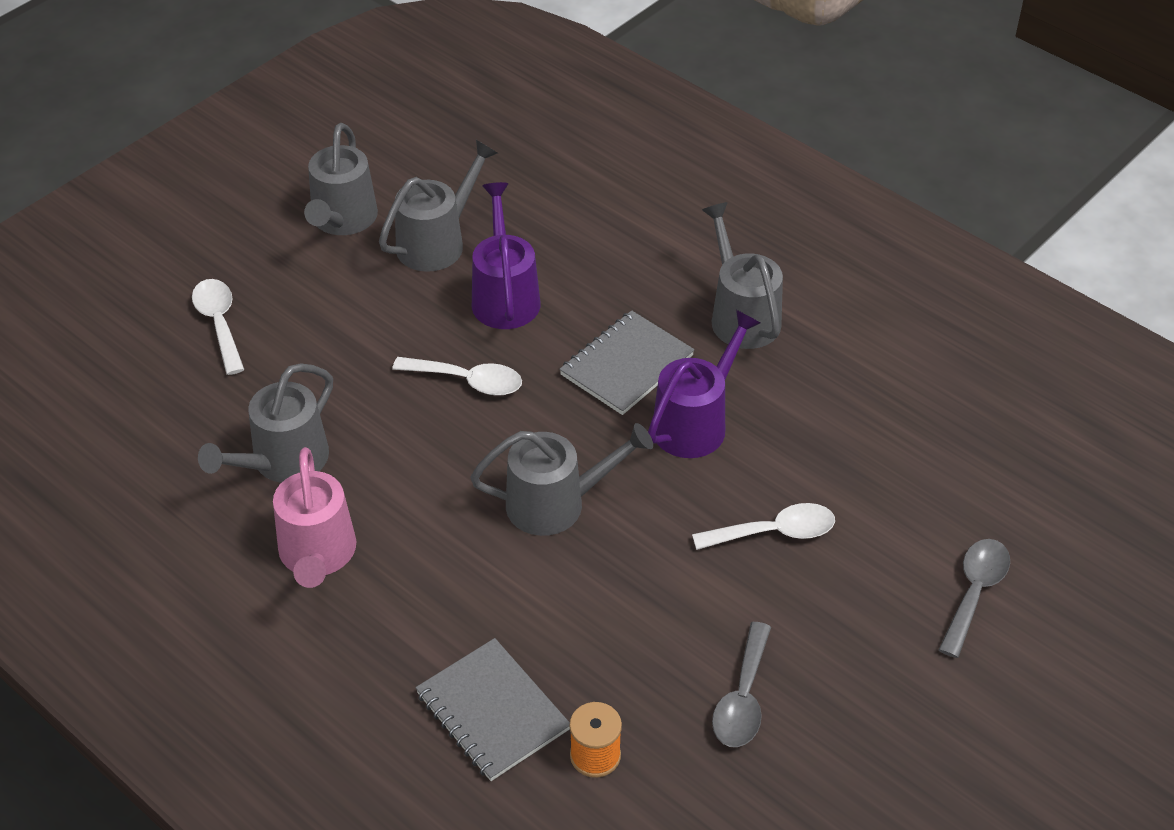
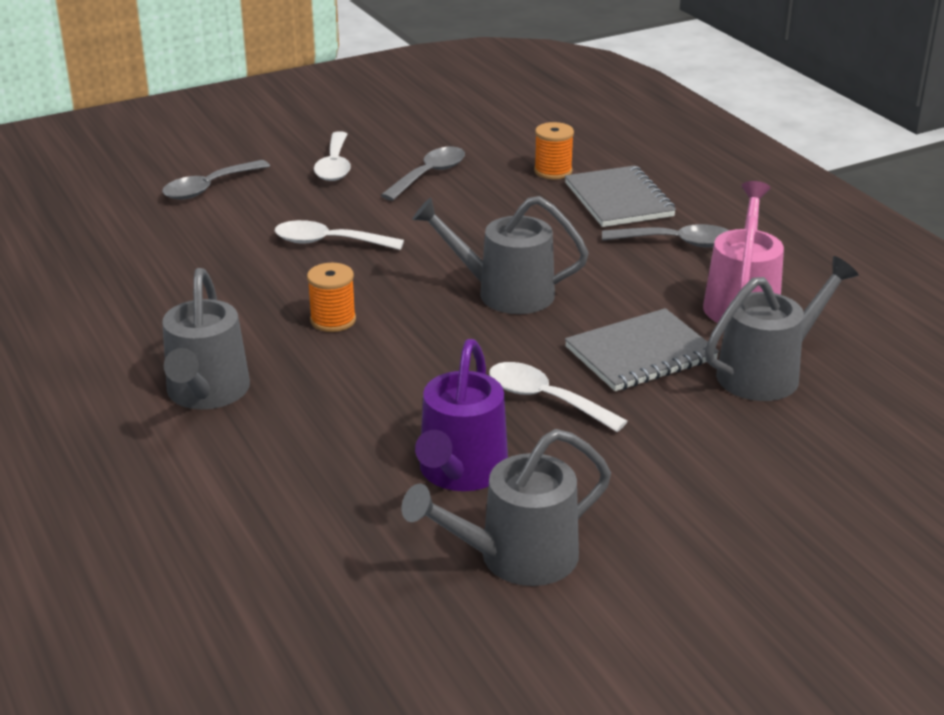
camera: 160 degrees left, 15 degrees down
white spoon [192,279,244,375] -> white spoon moved to [314,131,351,181]
grey watering can [304,123,378,235] -> none
grey notebook [559,310,695,415] -> grey notebook moved to [565,308,719,391]
purple watering can [648,310,760,458] -> orange spool [307,263,356,332]
none -> grey spoon [602,224,729,248]

